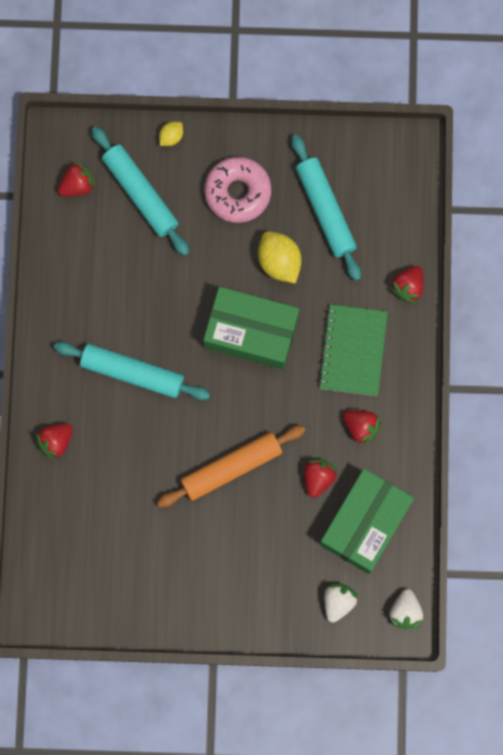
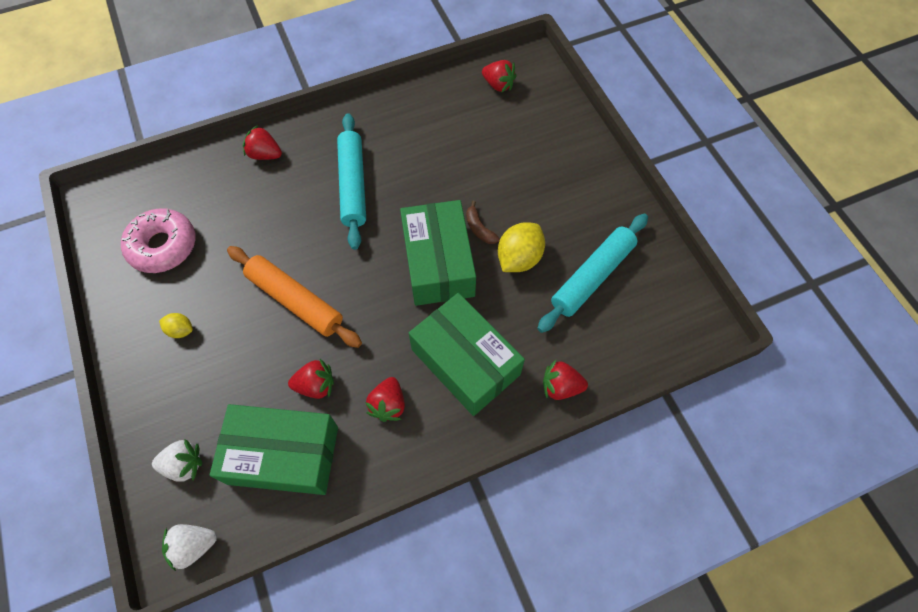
camera: 65 degrees right, 15 degrees down
turquoise rolling pin [92,126,189,256] -> none
yellow lemon [159,122,183,146] -> yellow lemon moved to [159,313,193,338]
pink donut [204,157,271,223] -> pink donut moved to [121,208,196,273]
green notebook [318,304,388,396] -> green box [409,293,525,416]
none -> brown banana [466,201,500,244]

